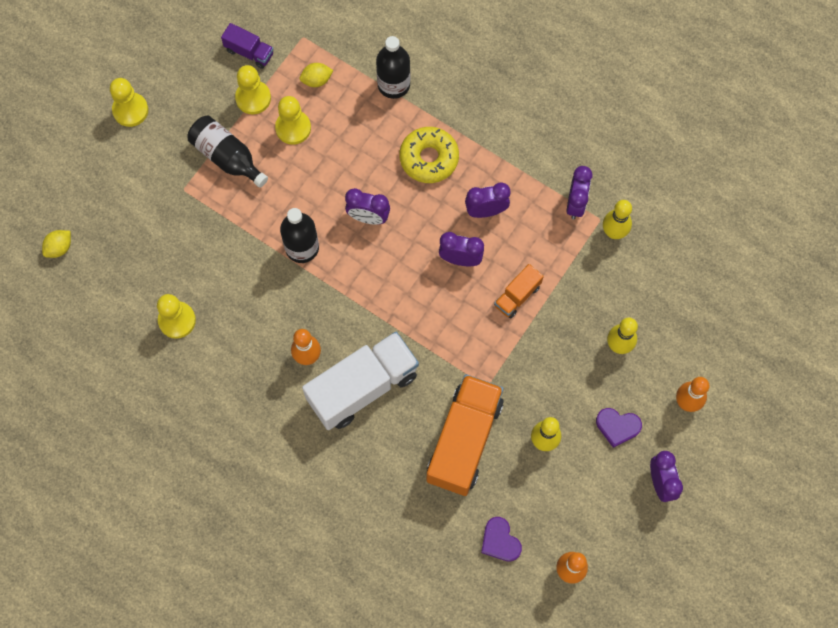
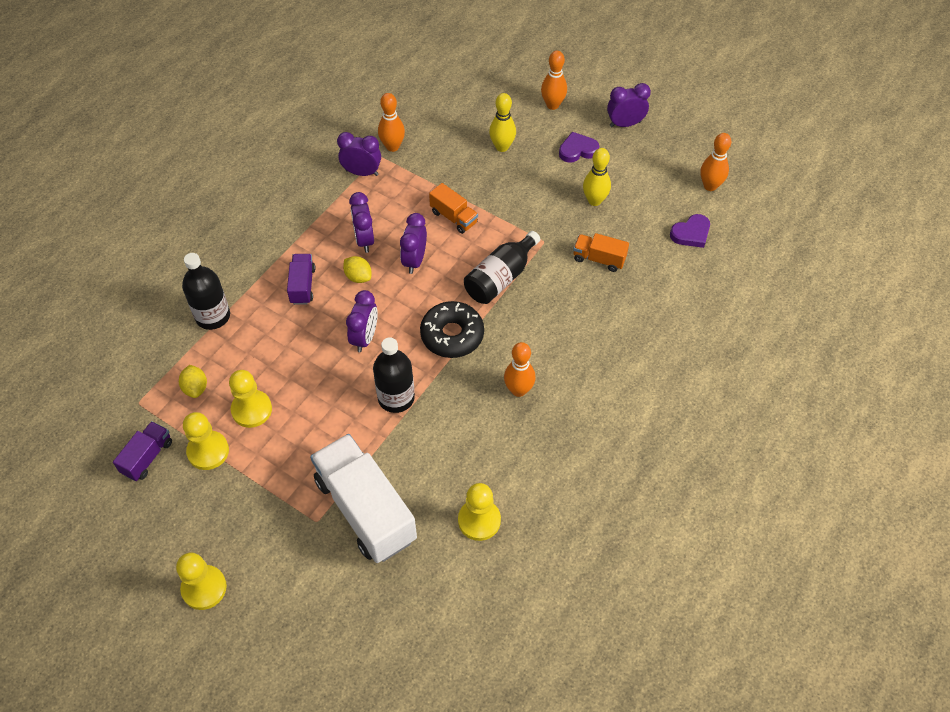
camera: 90 degrees left, 15 degrees down
yellow lemon [42,230,71,258] -> yellow lemon moved to [343,256,372,283]
black bottle [188,116,268,188] -> black bottle moved to [464,231,540,304]
white truck [302,332,419,430] -> white truck moved to [310,434,417,563]
yellow donut [400,127,459,183] -> purple truck [287,254,316,305]
orange truck [427,374,504,496] -> orange truck [573,233,629,272], size x0.48
purple heart [596,408,642,448] -> purple heart turned 120 degrees counterclockwise [559,132,599,163]
yellow bowling pin [603,200,632,239] -> orange bowling pin [378,93,405,152]
none -> black donut [420,301,484,358]

